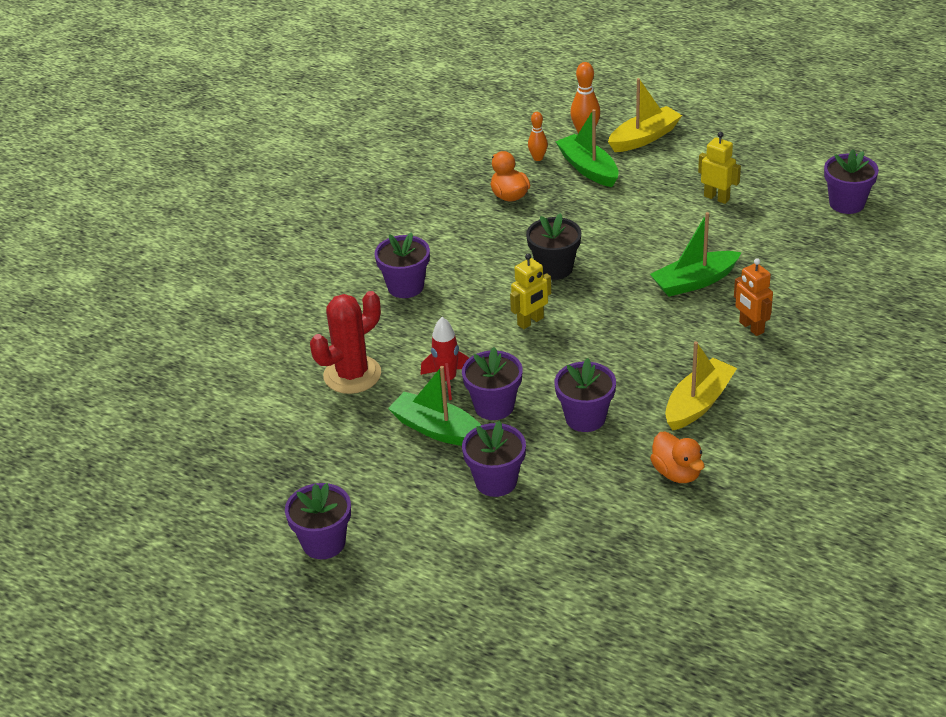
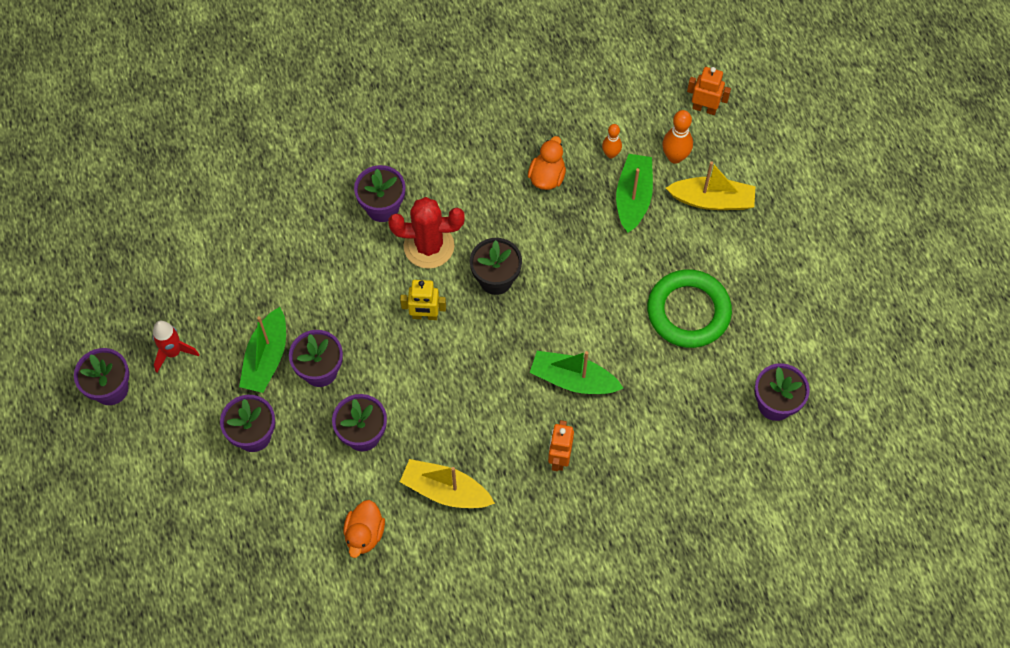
camera: 40 degrees right, 25 degrees up
red cactus [310,291,381,394] -> red cactus moved to [388,197,464,269]
green boat [388,366,481,446] -> green boat turned 150 degrees counterclockwise [239,307,286,393]
red rocket [420,317,469,400] -> red rocket moved to [152,321,199,372]
yellow boat [665,341,737,431] -> yellow boat turned 150 degrees counterclockwise [400,459,495,508]
yellow robot [698,132,741,204] -> green ring [647,269,732,348]
none -> orange robot [687,67,731,115]

